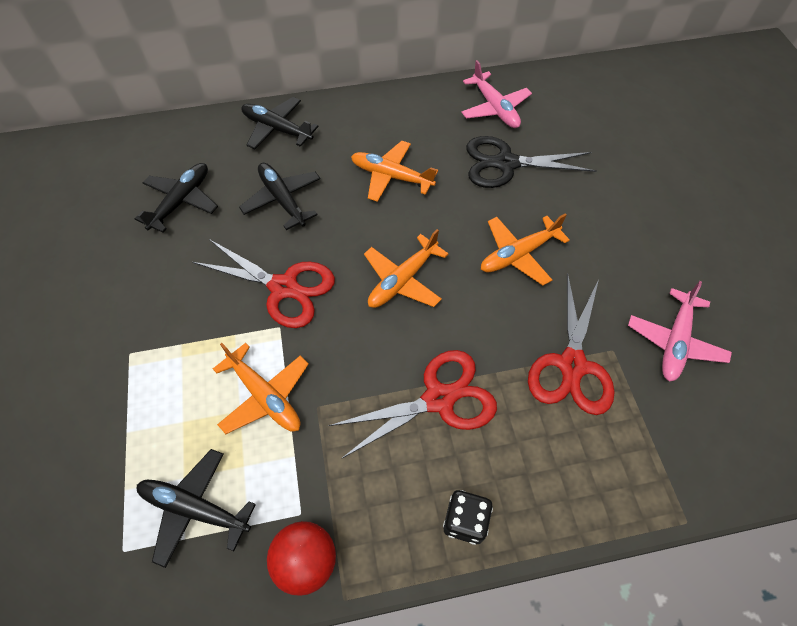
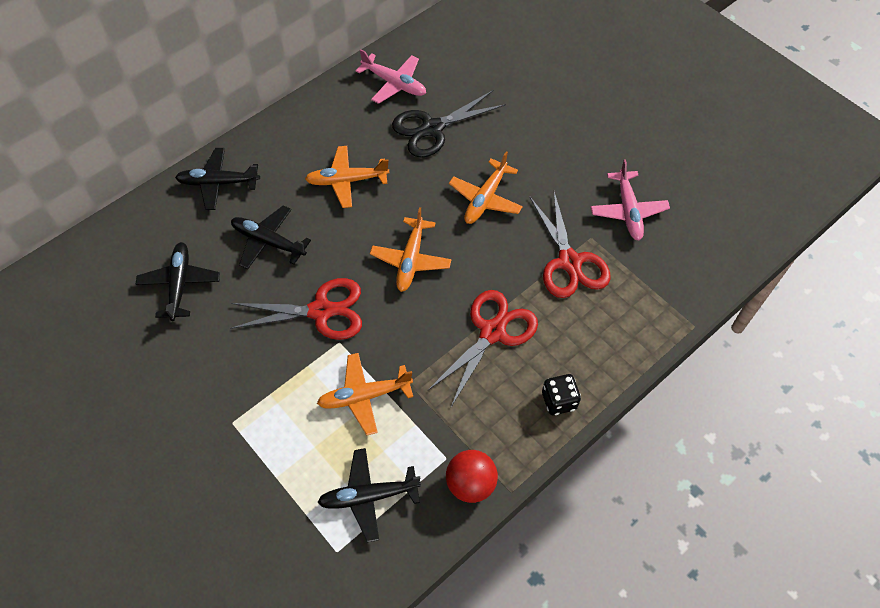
camera: 30 degrees left, 0 degrees up
orange plane [213,343,309,434] -> orange plane turned 150 degrees clockwise [317,353,413,435]

